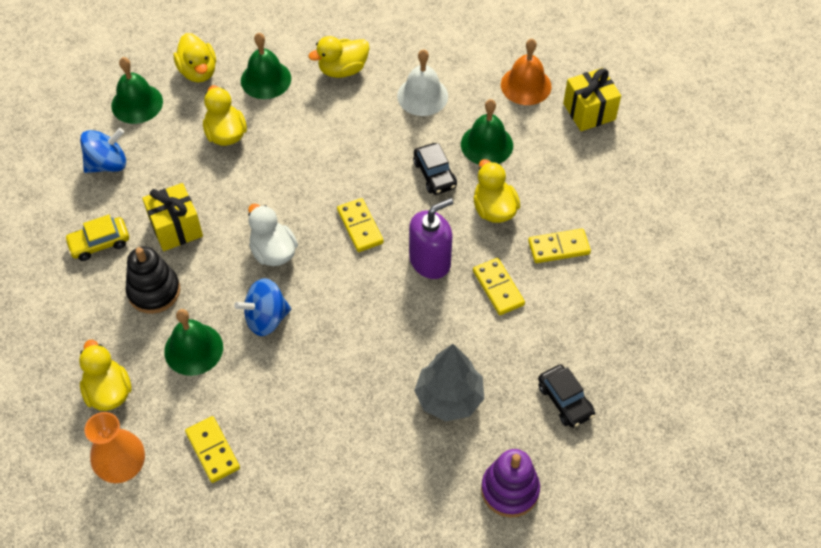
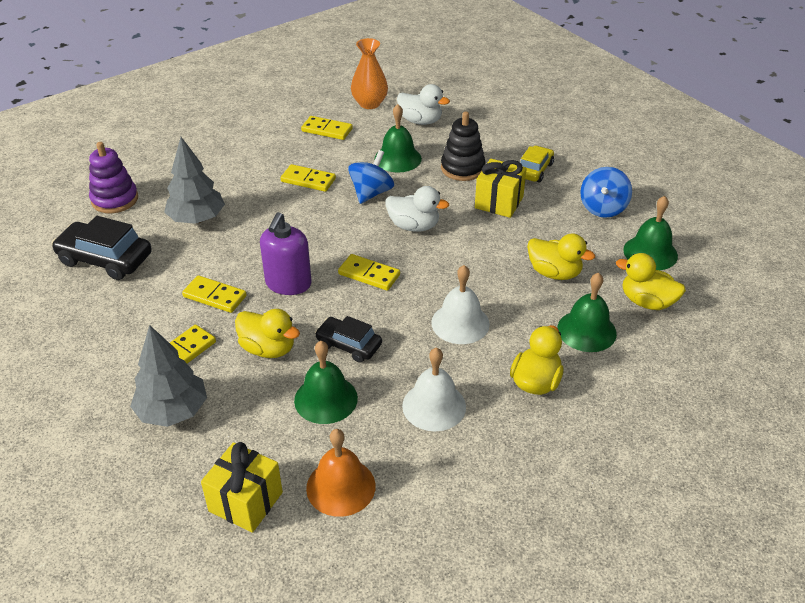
camera: 140 degrees right, 15 degrees down
yellow duck [79,340,132,411] -> white duck [397,84,450,125]
black car [538,364,595,428] -> black car [52,216,152,280], size x1.60
none -> grey tree [130,325,207,427]
none -> yellow domino [281,164,336,192]
none -> white bell [431,265,490,344]

